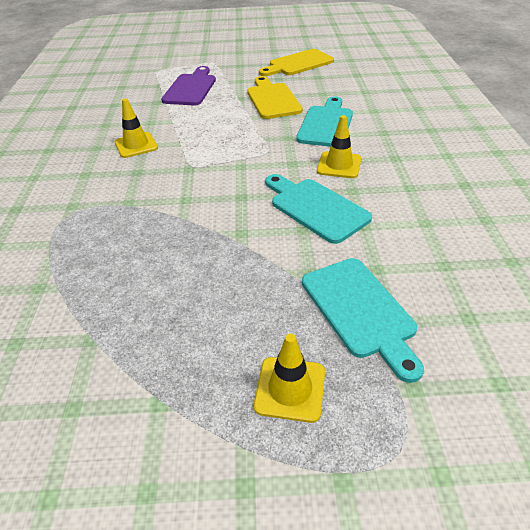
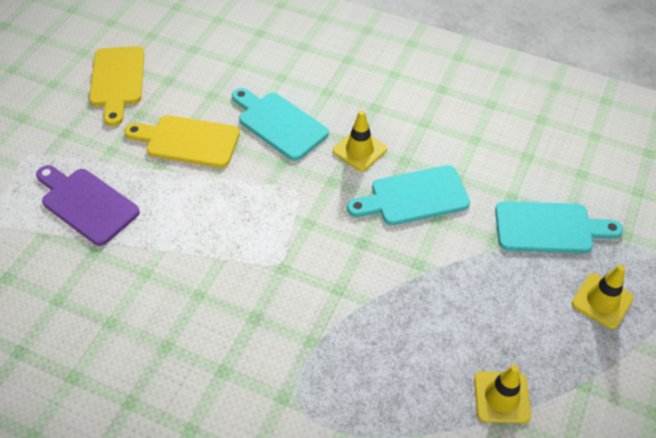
camera: 65 degrees left, 10 degrees up
yellow traffic cone [115,98,158,158] -> yellow traffic cone moved to [474,365,531,423]

